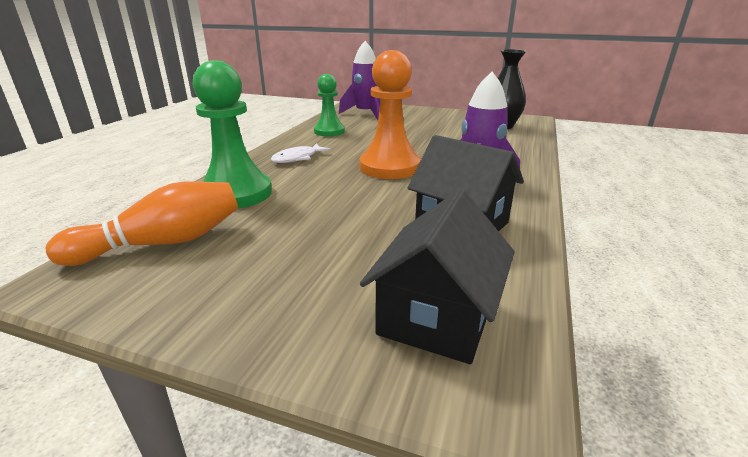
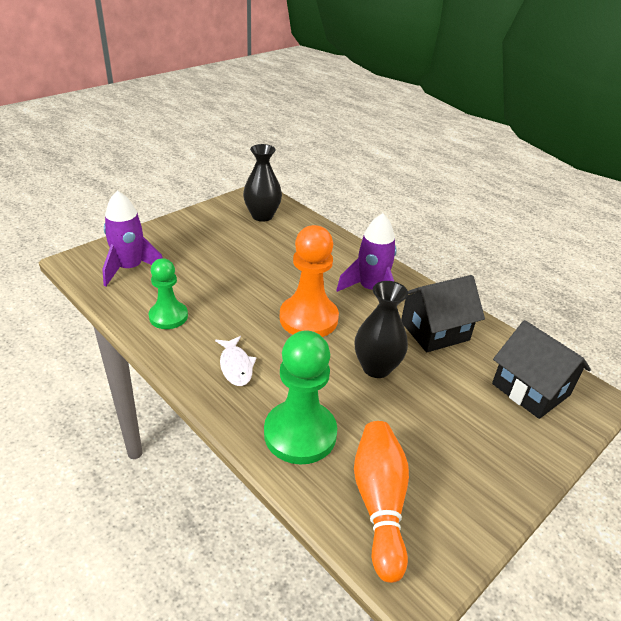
camera: 65 degrees left, 10 degrees up
none -> black vase [355,281,408,378]

